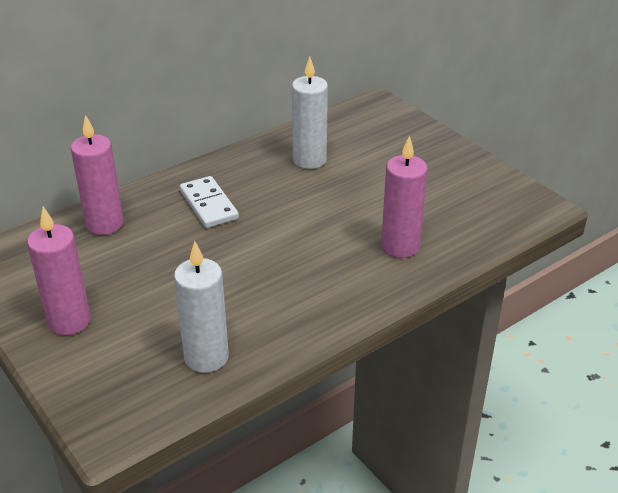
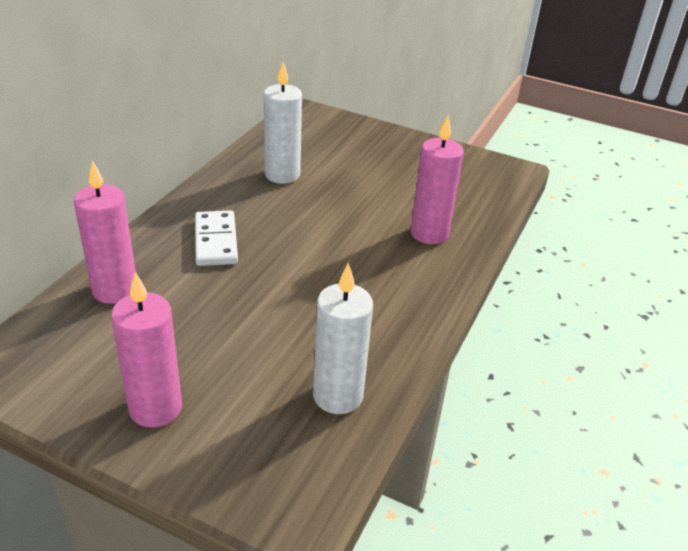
camera: 30 degrees left, 0 degrees up
white domino [180,176,239,228] -> white domino turned 45 degrees clockwise [195,210,238,266]

